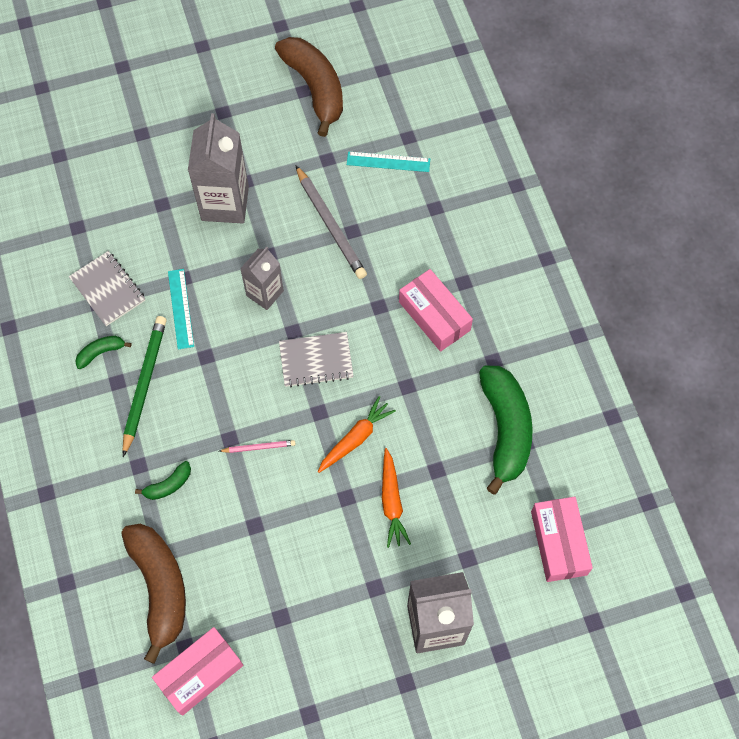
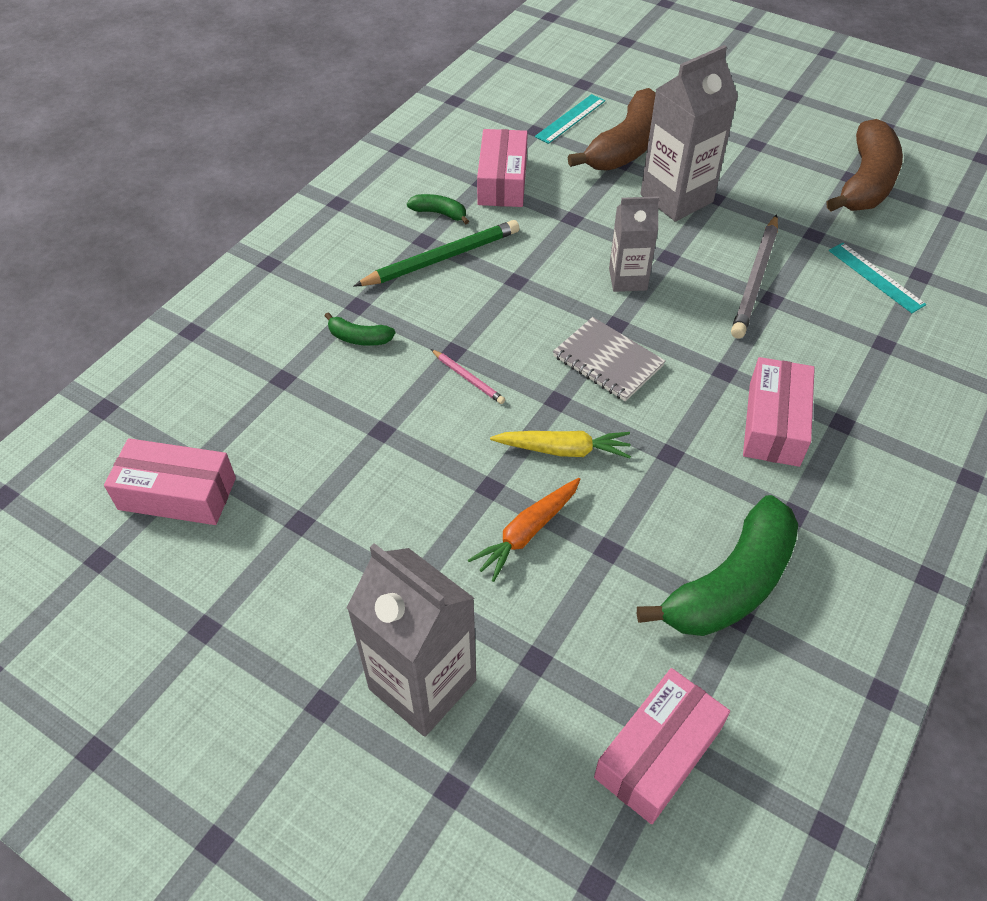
camera: 50 degrees right, 15 degrees down
grey notebook [69,251,145,326] -> pink box [477,129,528,207]
brown banana [121,524,186,664] -> brown banana moved to [568,88,656,171]
turquoise ruler [168,269,194,349] -> turquoise ruler moved to [535,94,605,144]
orange carrot [318,396,396,473] -> yellow carrot [490,431,631,458]

